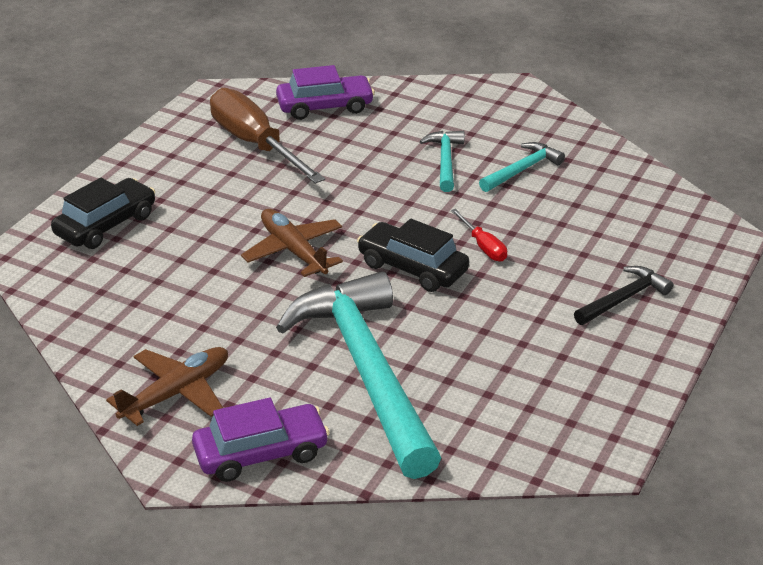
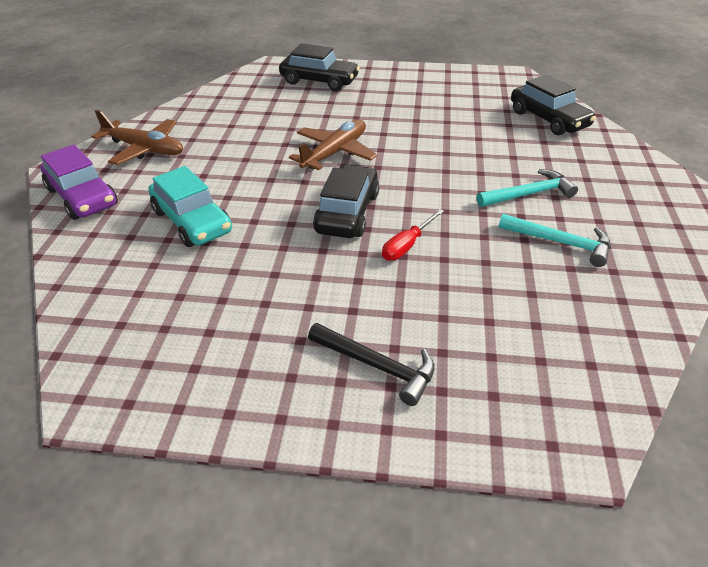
camera: 70 degrees right, 5 degrees up
brown screwdriver [210,88,325,184] -> none
purple car [276,65,375,120] -> black car [511,74,596,136]
turquoise hammer [276,271,441,479] -> turquoise car [149,166,232,247]

